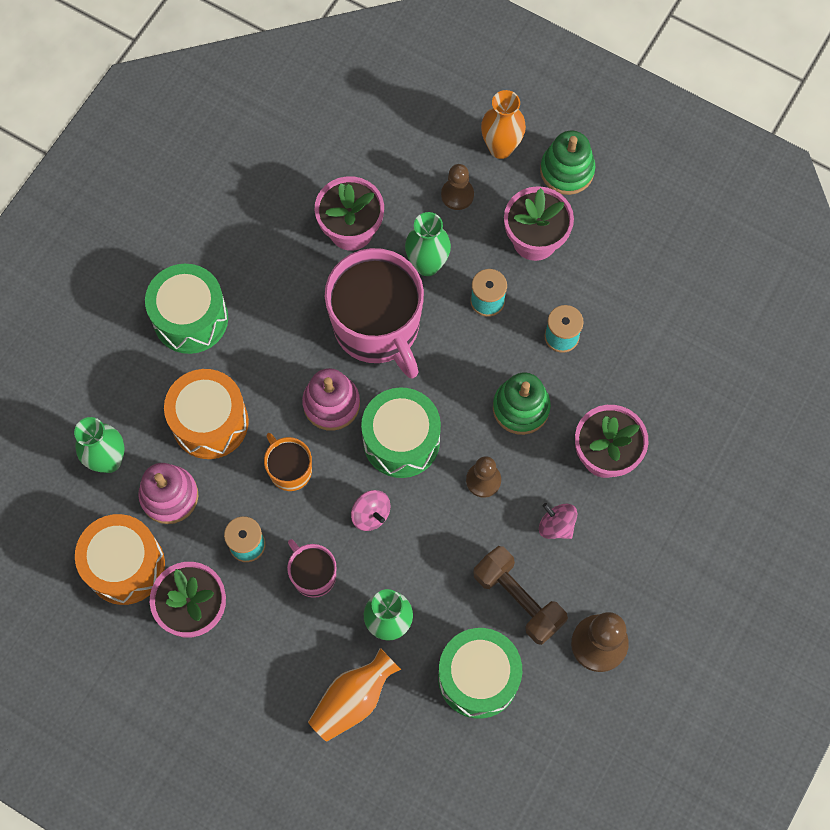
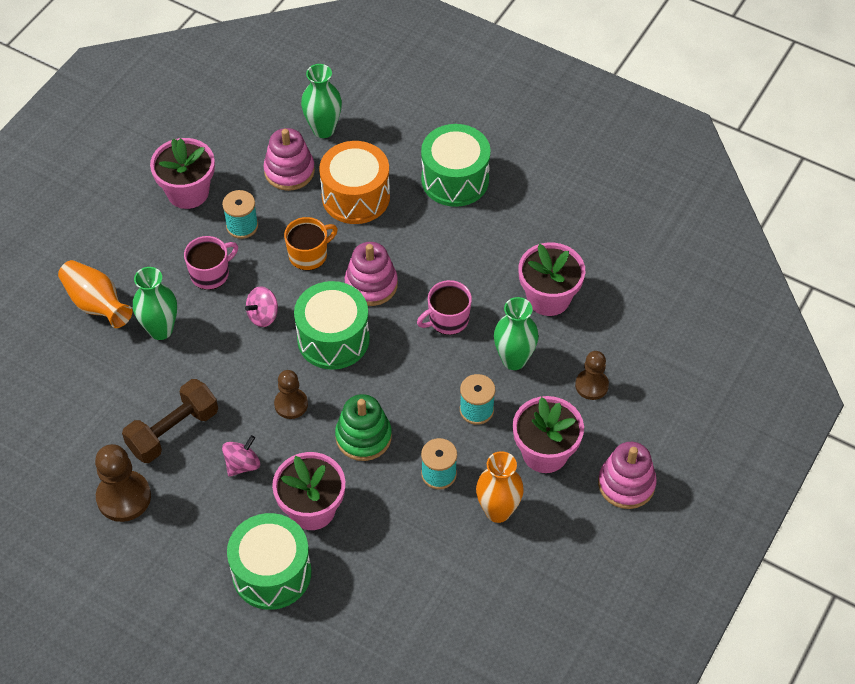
camera: 90 degrees right, 15 degrees down
orange drum [75,514,165,605] -> none
pink mug [325,248,424,379] -> pink mug [417,280,472,335], size x0.48
green drum [438,628,522,719] -> green drum moved to [227,513,311,610]
orange vase [481,90,526,159] -> orange vase moved to [476,451,524,523]
green stacking toy [540,131,595,195] -> pink stacking toy [598,442,657,509]

